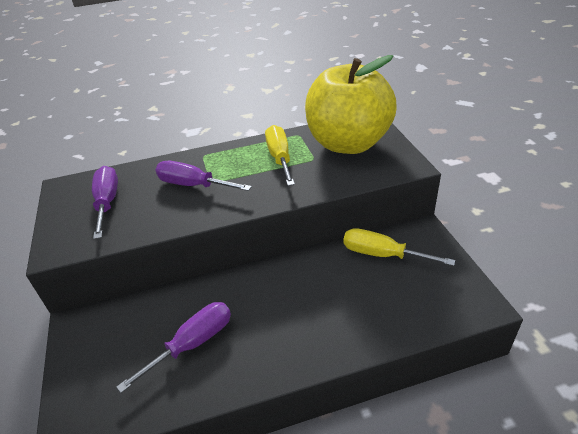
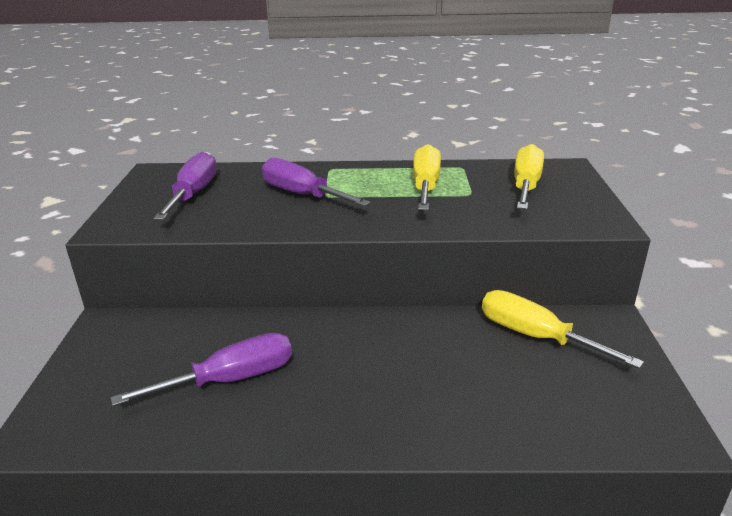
camera: 15 degrees right, 10 degrees down
yellow apple [305,55,397,154] -> yellow screwdriver [514,144,544,209]

